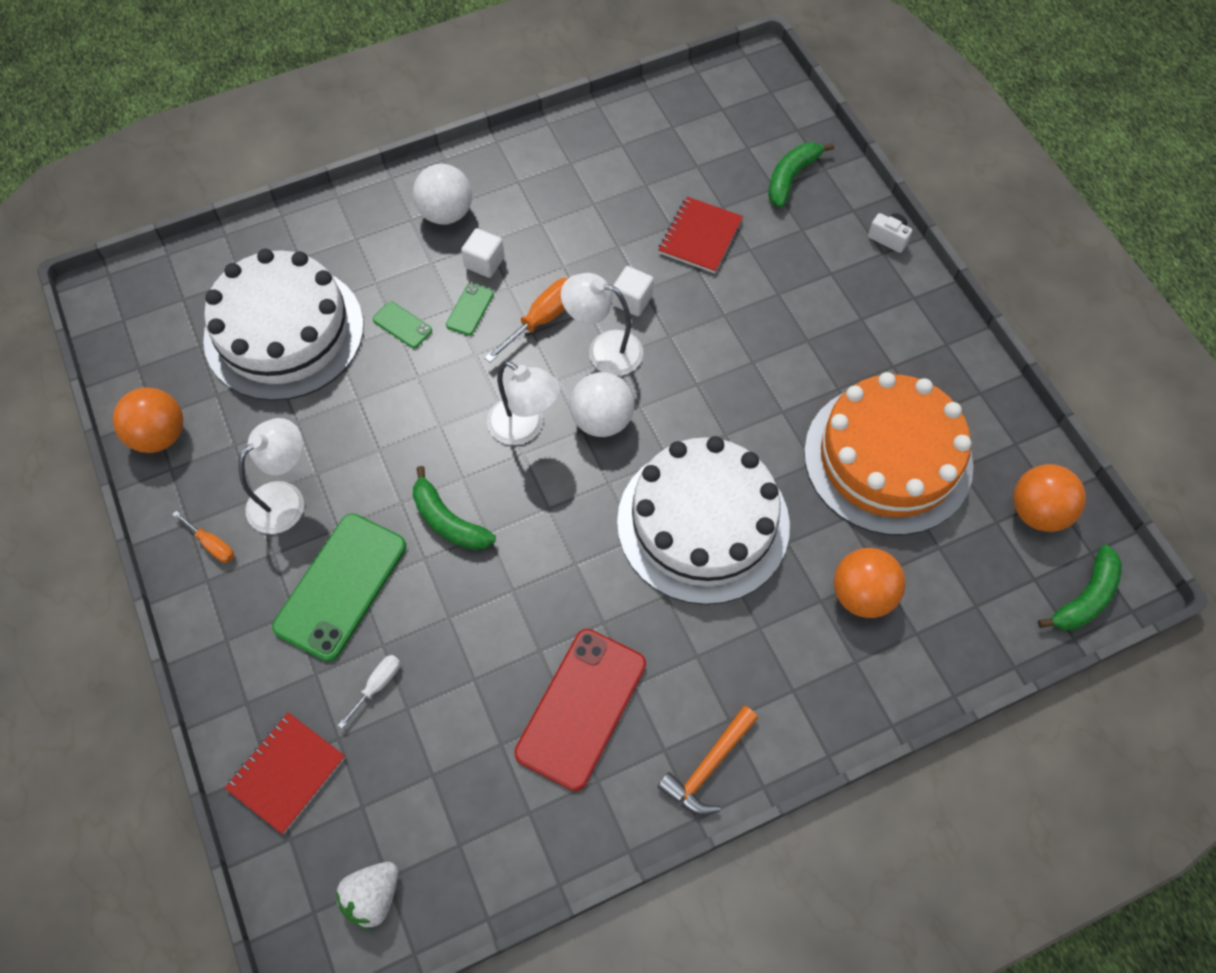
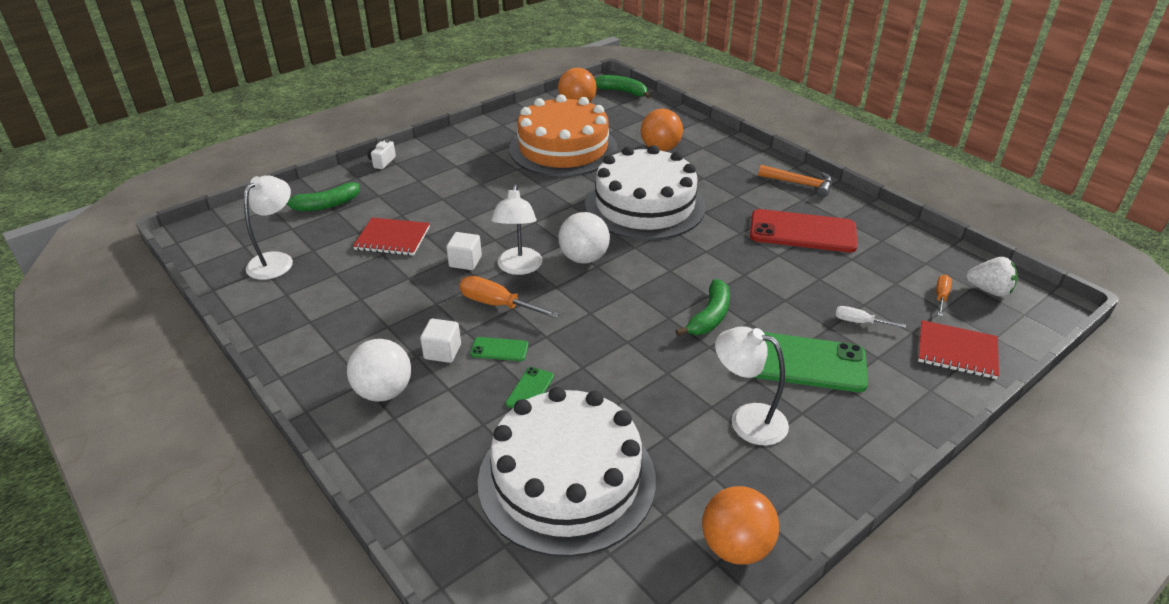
camera: 105 degrees left, 25 degrees down
orange screwdriver [172,511,234,563] -> orange screwdriver moved to [936,275,952,316]
white lamp [487,361,561,445] -> white lamp moved to [244,175,293,280]
green banana [768,142,834,208] -> green banana turned 45 degrees counterclockwise [287,182,360,212]

